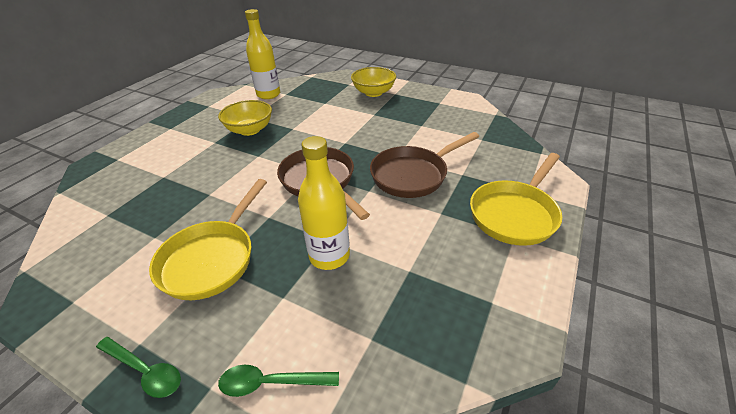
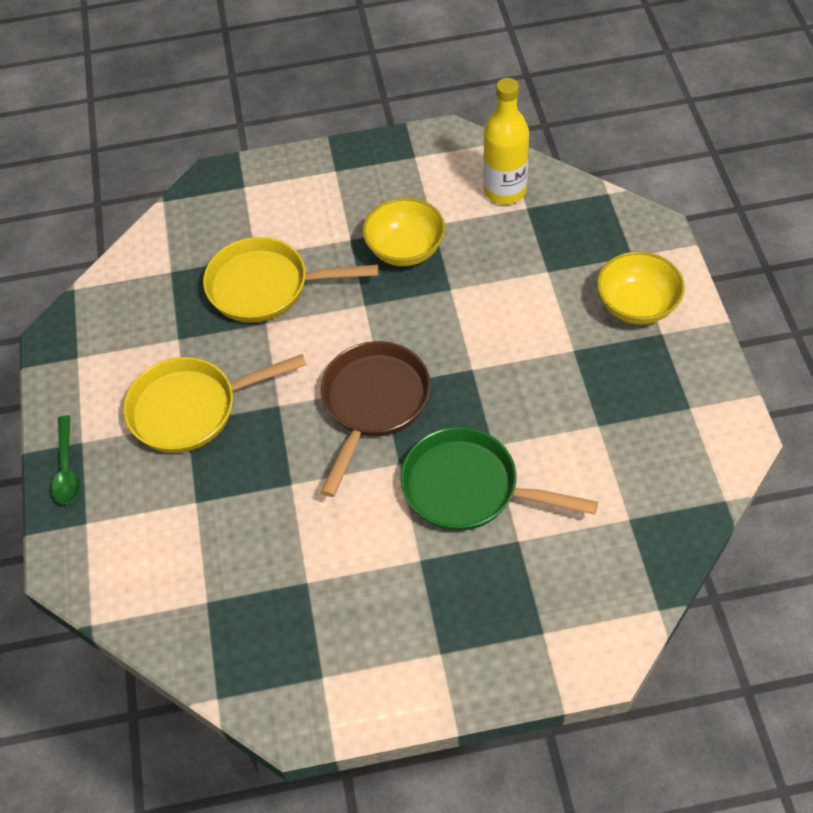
camera: 55 degrees right, 15 degrees up
green spoon [218,365,339,397] -> none
yellow bottle [298,136,350,270] -> none
brown pan [370,132,479,198] -> green pan [400,427,598,531]
yellow pan [470,153,562,246] -> yellow pan moved to [203,237,379,323]

